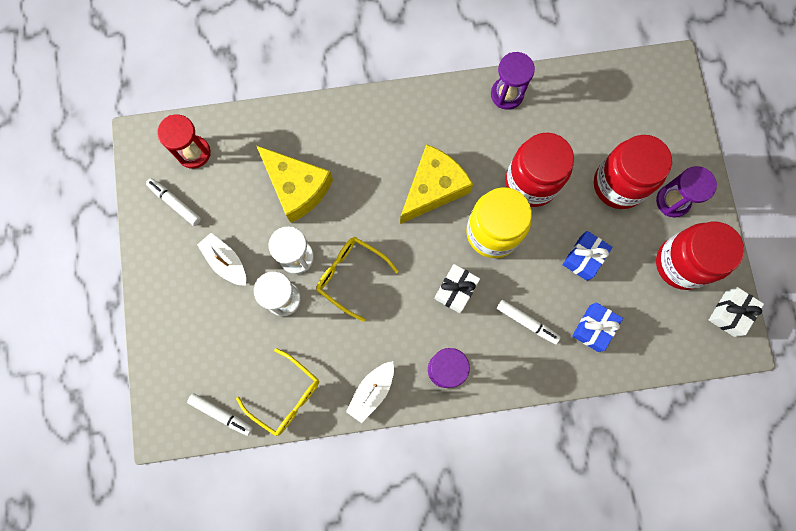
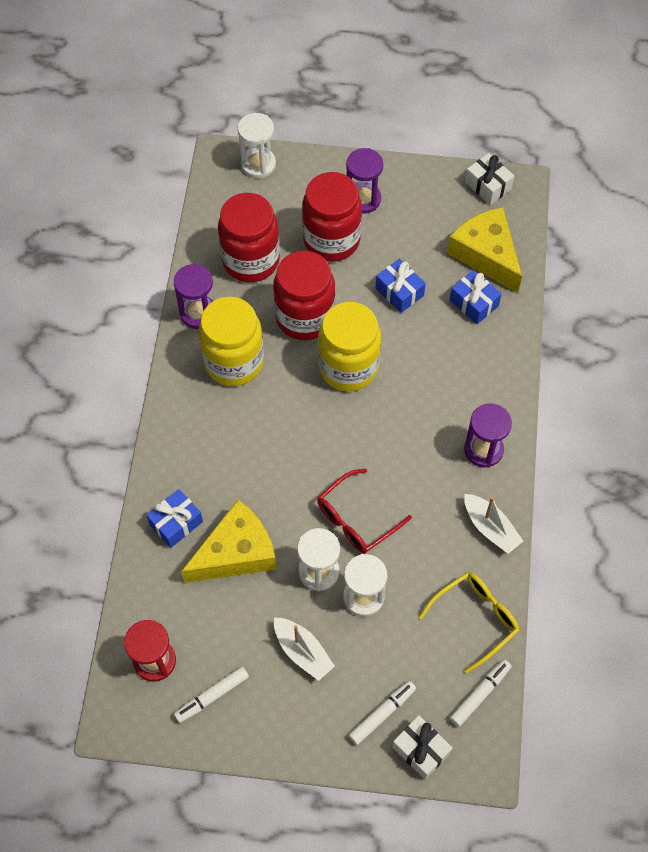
camera: 75 degrees left, 15 degrees down
white boat [197,233,246,286] -> white boat turned 105 degrees counterclockwise [274,617,335,681]
yellow glasses [316,237,399,322] -> red glasses [317,469,412,554]
yellow cheese [400,144,473,224] -> yellow cheese moved to [447,207,522,293]
white gift [434,264,480,313] -> white gift moved to [392,715,452,780]
white marker [497,300,561,344] -> white marker moved to [348,681,416,745]
red jar [656,221,744,290] -> red jar moved to [218,193,280,282]
none -> blue gift [146,489,203,548]
none -> yellow jar [199,296,264,386]
none -> white hourglass [238,113,276,178]

